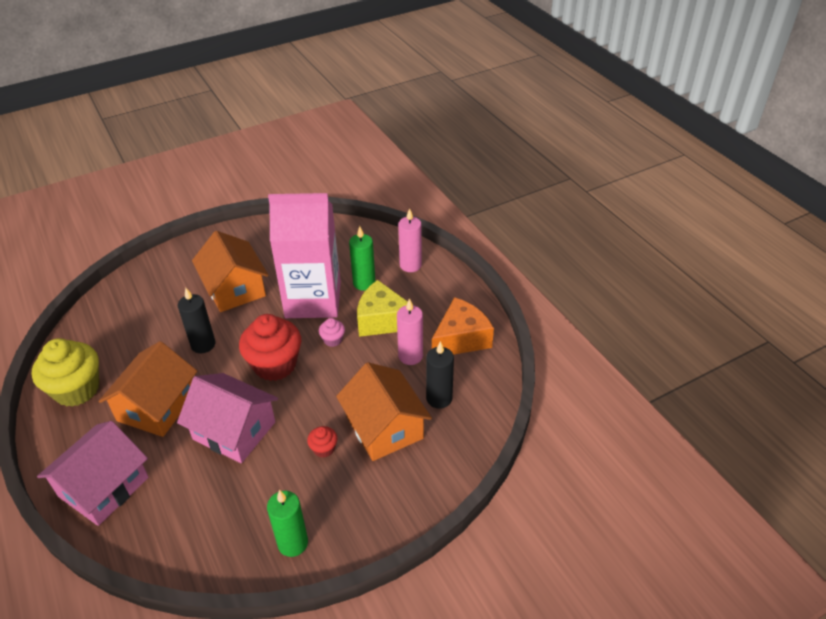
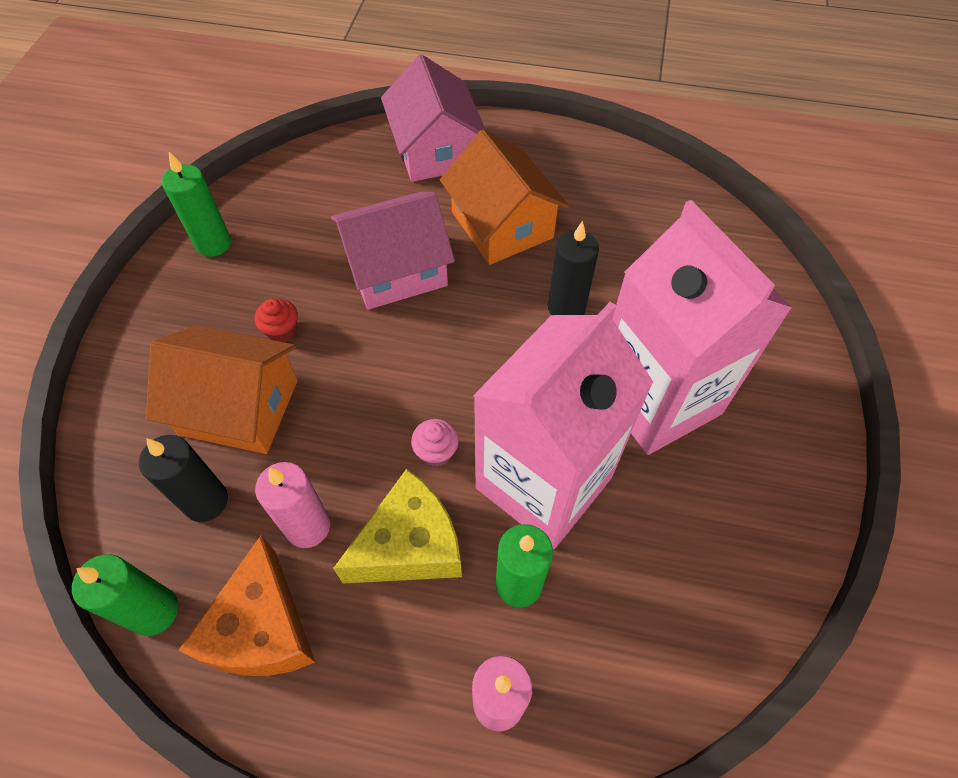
camera: 130 degrees right, 15 degrees up
yellow cupcake [32,338,99,407] -> none
orange house [192,231,269,312] -> pink carton [613,200,792,455]
red cupcake [239,314,301,381] -> none
none -> green candle [72,554,178,636]

